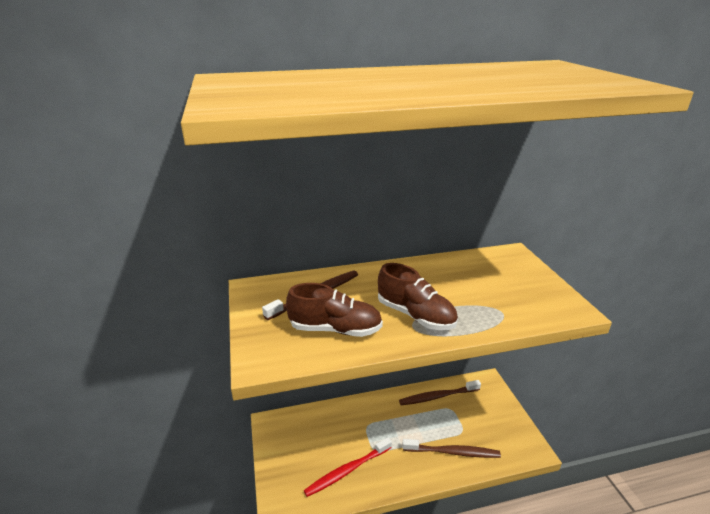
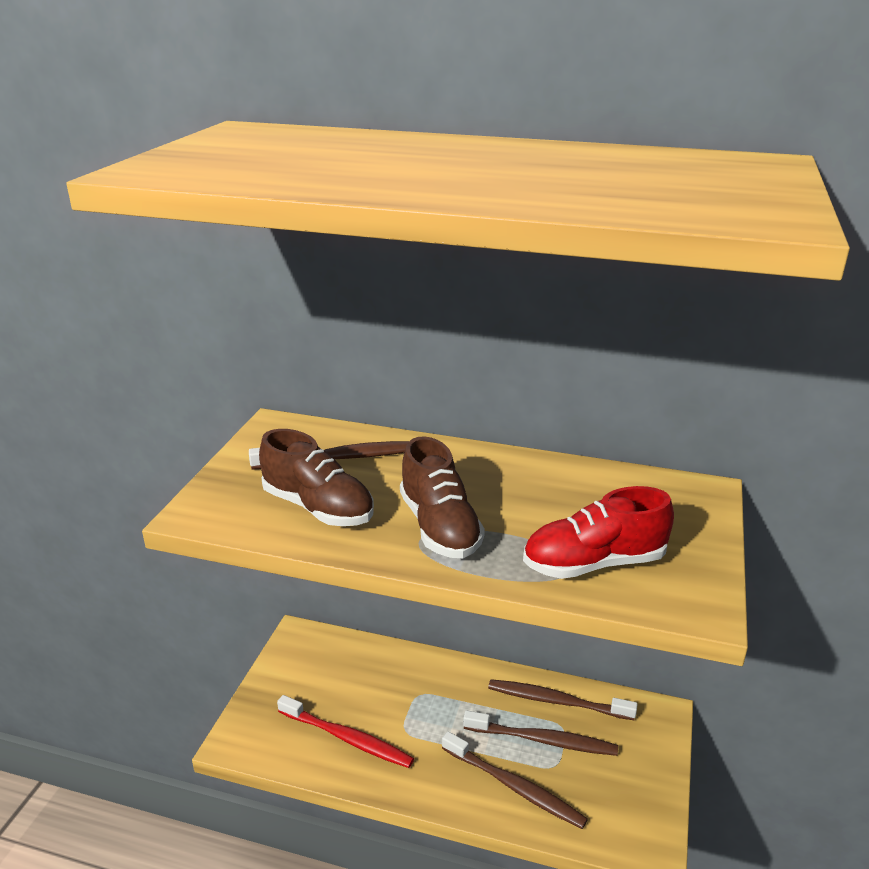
camera: 30 degrees right, 0 degrees up
red toothbrush [304,437,392,497] -> red toothbrush turned 150 degrees counterclockwise [277,695,414,768]
none -> brown toothbrush [463,710,618,756]
none -> red shoe [523,486,674,579]

